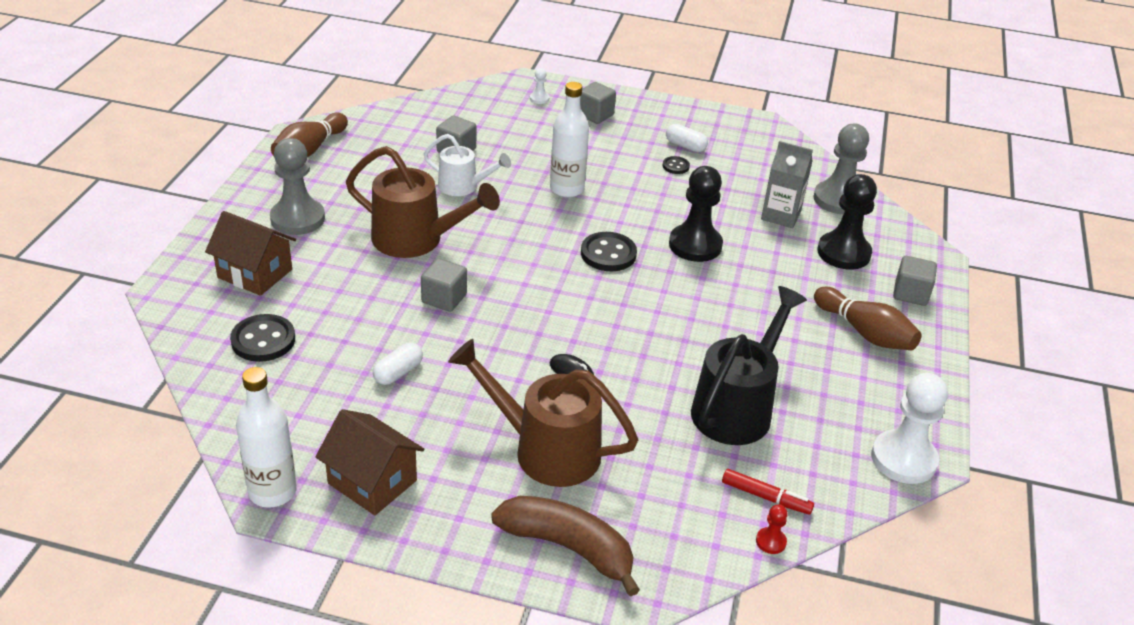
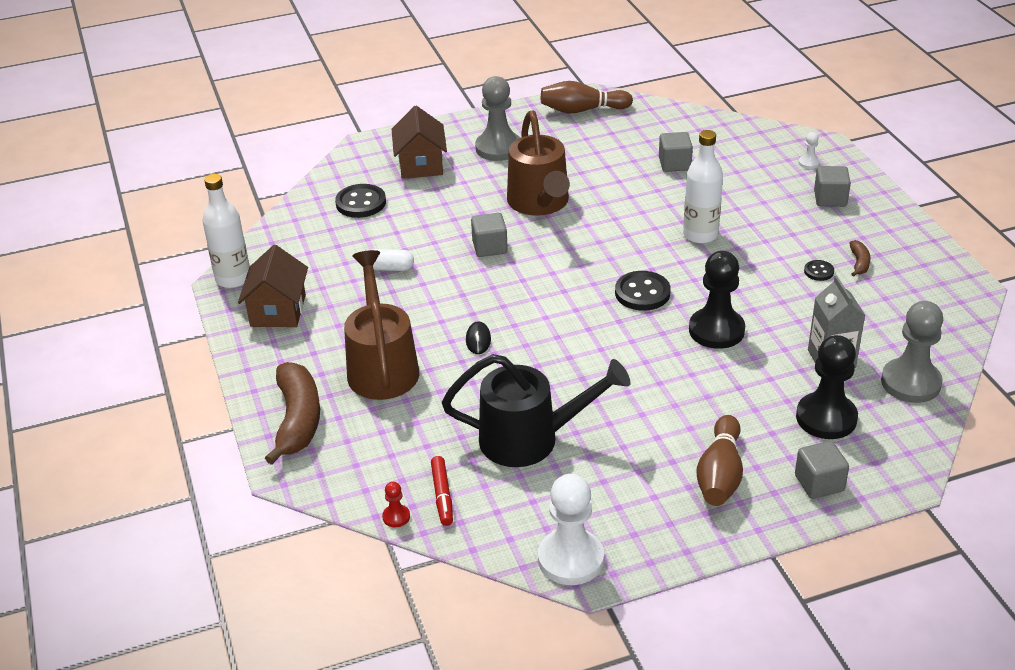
camera: 60 degrees right, 0 degrees up
white watering can [424,134,511,196] -> none
white capsule [666,124,708,152] -> brown banana [849,240,871,277]

